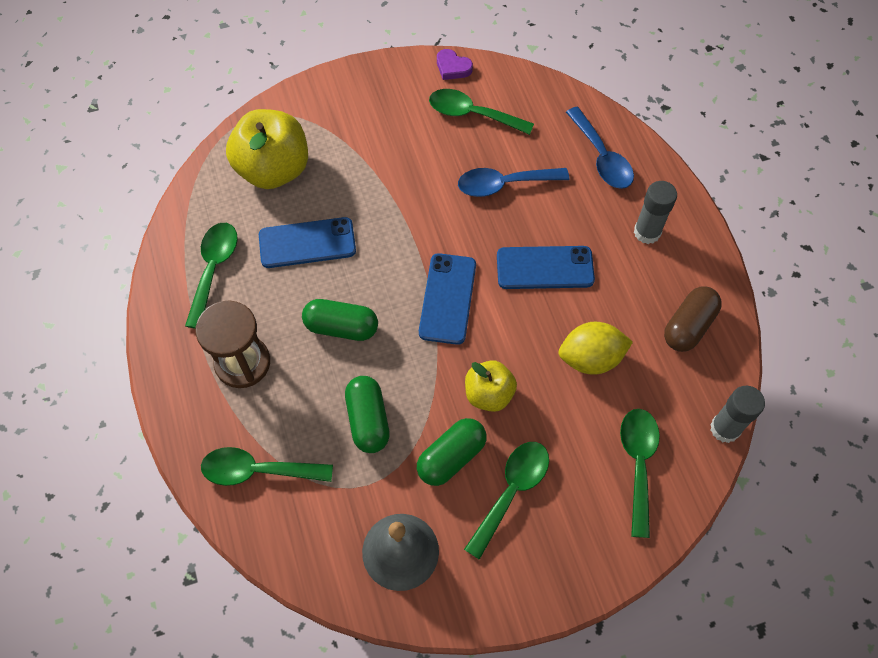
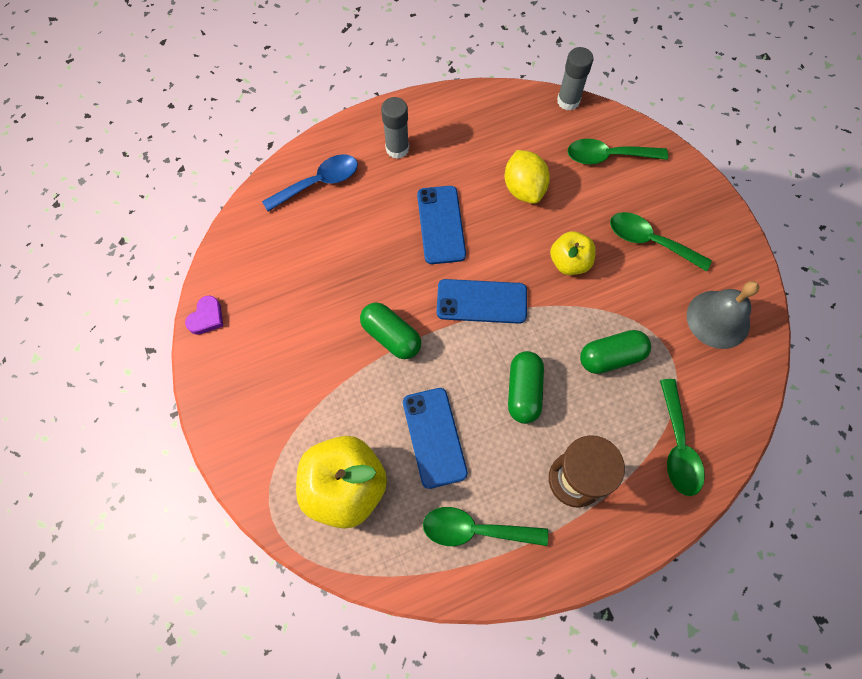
camera: 95 degrees left, 5 degrees up
green capsule [417,418,486,486] -> green capsule moved to [360,303,421,359]
green spoon [429,89,534,135] -> none
blue spoon [458,168,569,197] -> none
brown capsule [664,287,722,352] -> none

